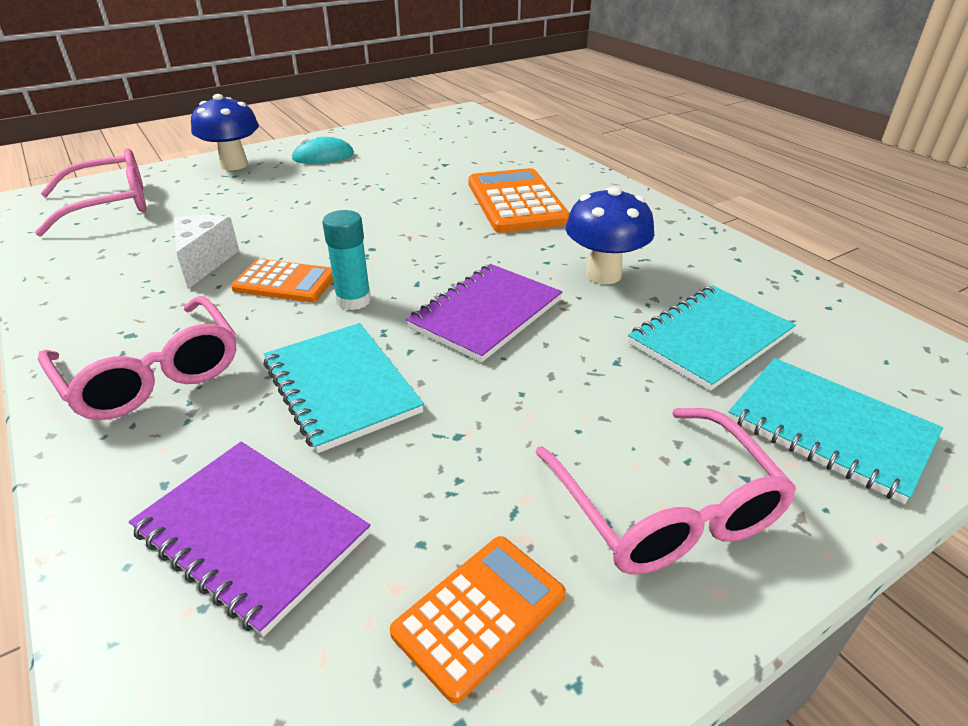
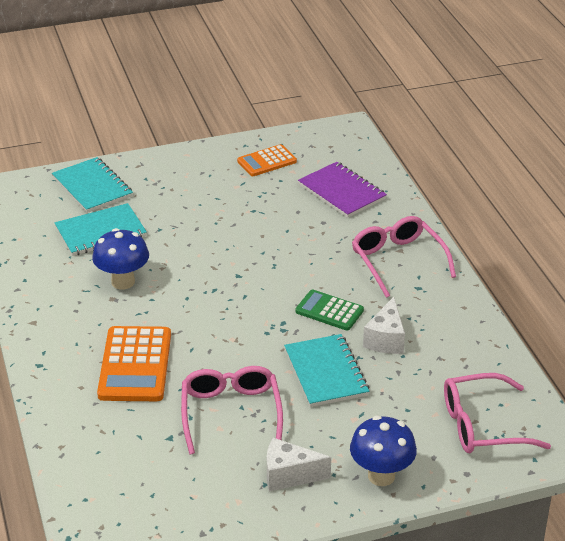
camera: 165 degrees left, 0 degrees up
orange calculator [231,259,333,302] -> green calculator [295,290,364,330]
turquoise notebook [264,323,424,453] -> turquoise notebook moved to [284,334,370,407]
turquoise mouse [291,137,354,164] -> white cheese [267,438,331,491]
turquoise glue stick [322,210,371,310] -> none
purple notebook [406,264,562,362] -> none
pink glasses [535,408,796,575] -> pink glasses moved to [181,366,283,455]

